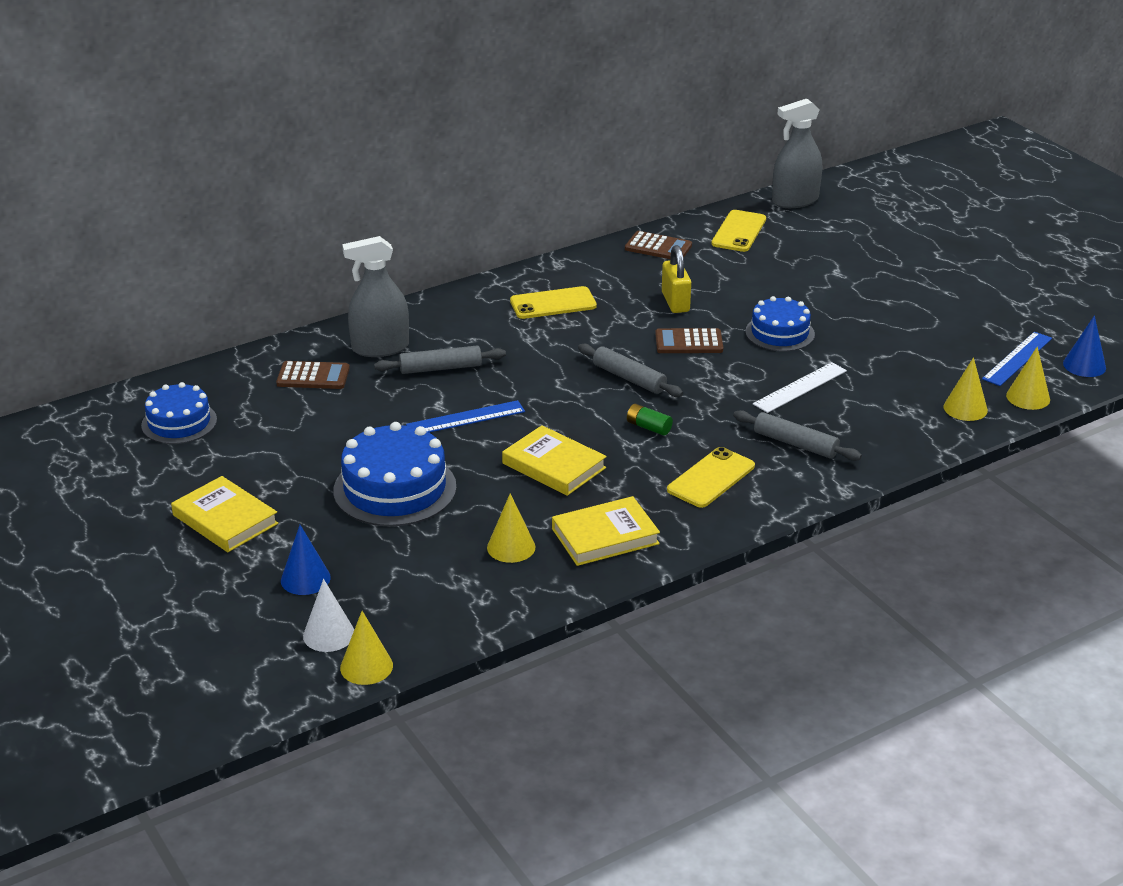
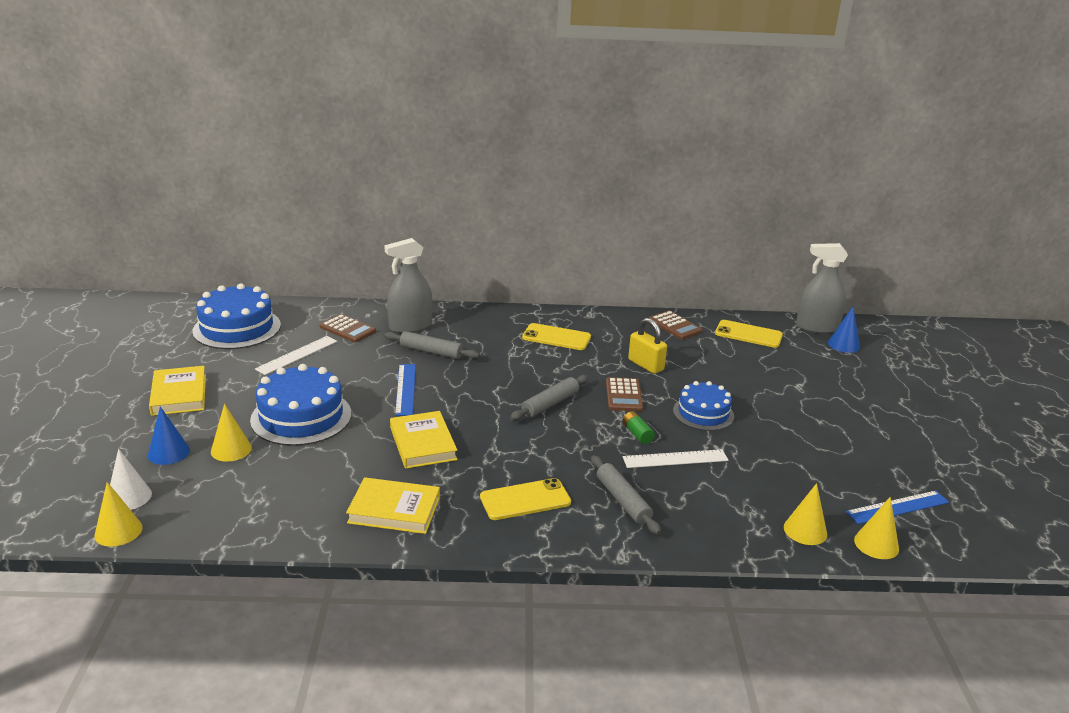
camera: 30 degrees right, 5 degrees down
blue cake [141,382,217,444] -> blue cake [192,283,281,349], size x1.56
grey spray bottle [342,236,409,357] -> grey spray bottle turned 45 degrees counterclockwise [384,238,432,333]
blue ruler [406,400,525,432] -> blue ruler turned 75 degrees clockwise [395,364,416,416]
yellow cone [487,493,535,563] -> yellow cone moved to [211,404,252,462]
grey rolling pin [578,344,683,397] -> grey rolling pin turned 60 degrees clockwise [510,375,589,421]
green battery [627,404,673,436] -> green battery moved to [623,411,655,444]
brown calculator [655,328,723,353] -> brown calculator turned 120 degrees counterclockwise [606,377,643,411]
yellow padlock [662,245,691,313] -> yellow padlock turned 60 degrees counterclockwise [628,318,667,374]
yellow phone [711,210,766,252] -> yellow phone turned 60 degrees clockwise [715,320,783,348]
blue cone [1063,315,1106,377] -> blue cone moved to [828,307,860,353]
none -> white ruler [255,336,337,375]

